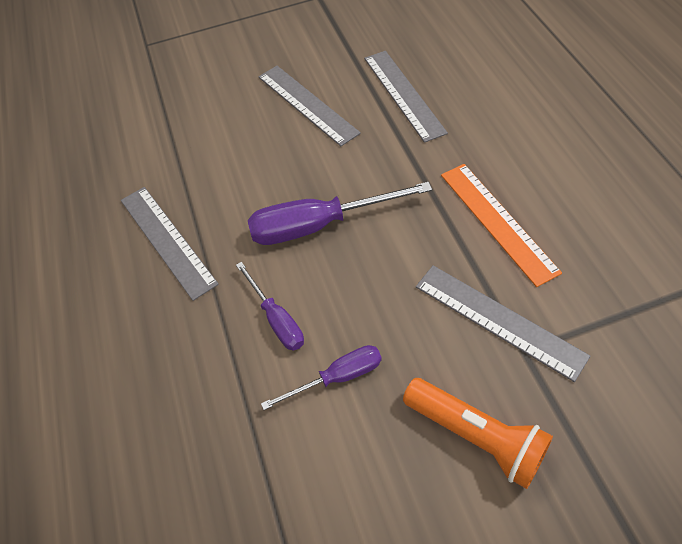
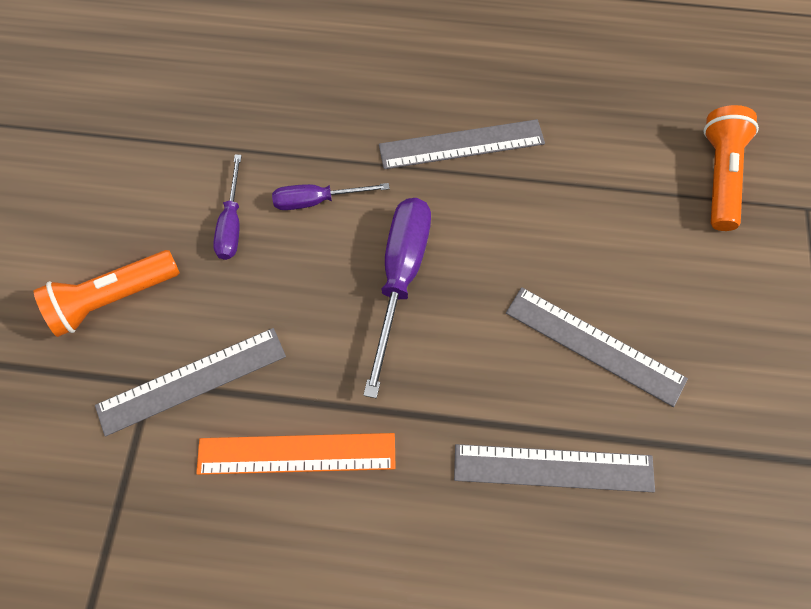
camera: 110 degrees right, 10 degrees up
grey ruler [258,66,361,146] -> grey ruler turned 45 degrees clockwise [506,287,688,407]
none -> orange flashlight [704,105,759,231]

